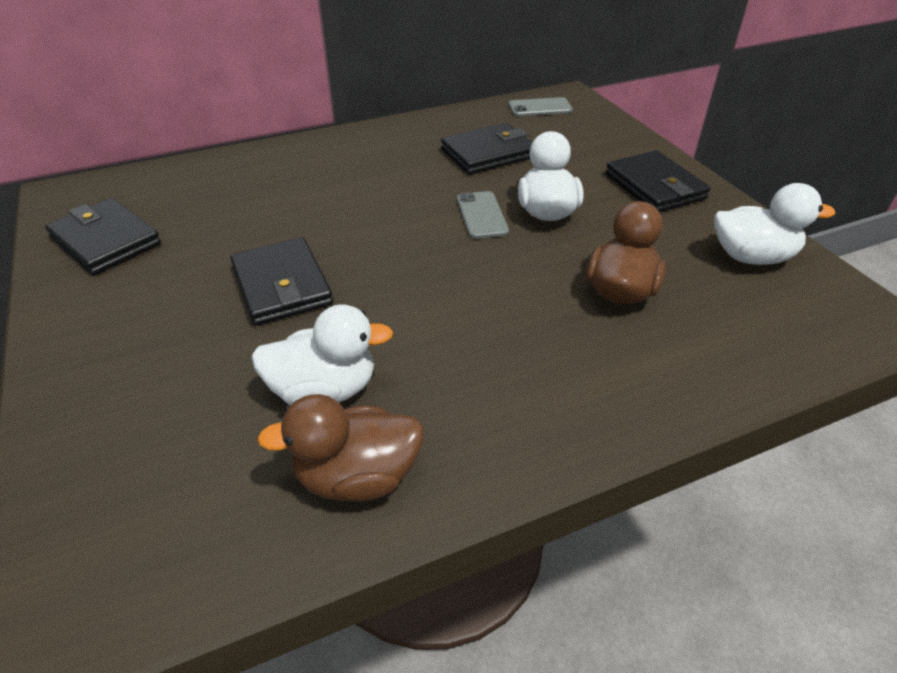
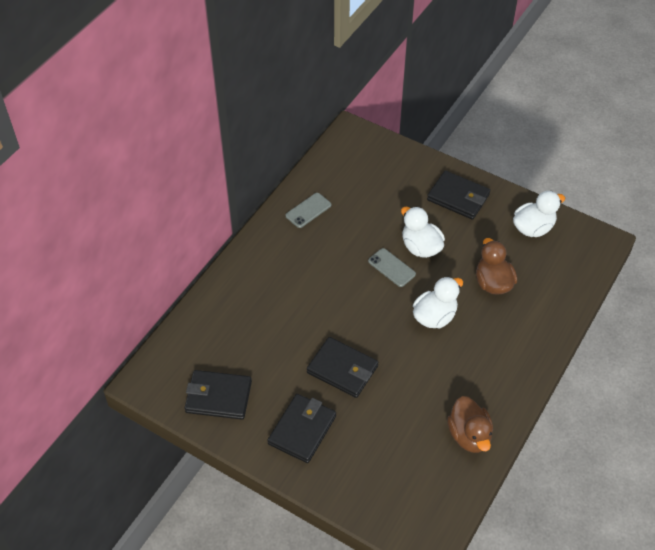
camera: 35 degrees left, 10 degrees up
white duck [251,304,393,405] -> white duck moved to [413,277,463,328]
brown duck [257,394,424,501] -> brown duck turned 60 degrees counterclockwise [447,396,493,453]
black wallet [441,123,533,175] -> black wallet moved to [267,394,336,463]
grey phone [509,97,573,116] -> grey phone moved to [286,193,331,228]

